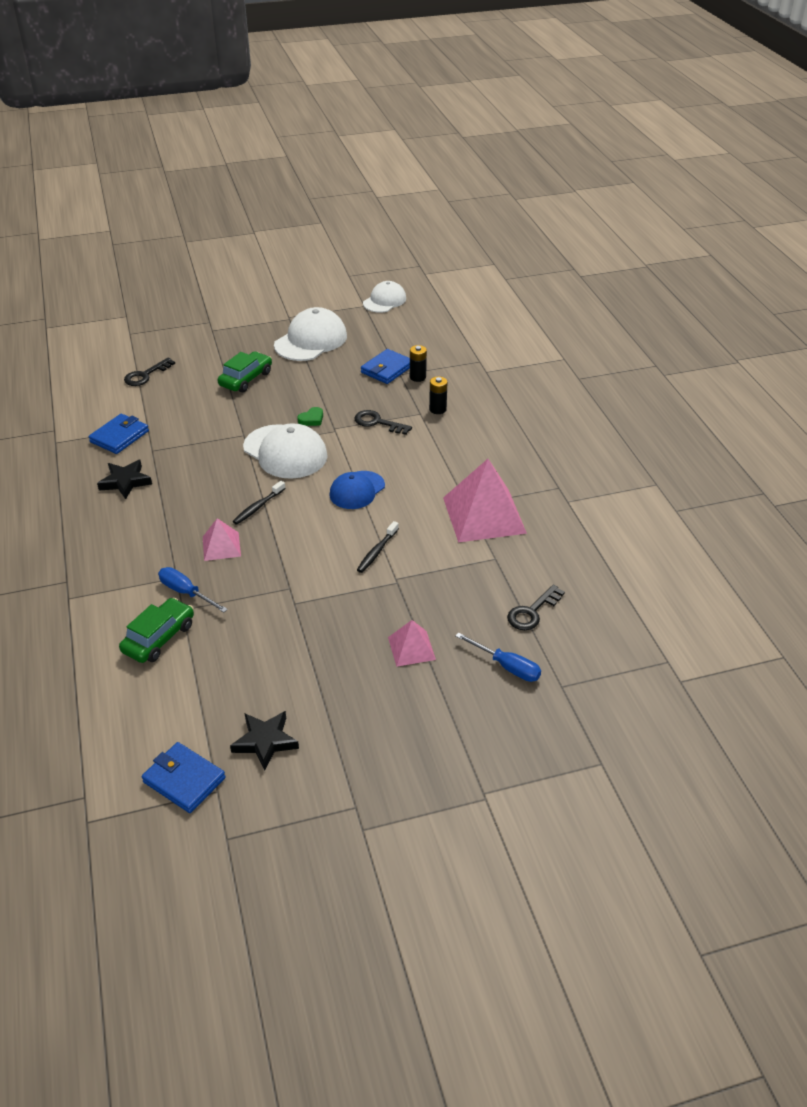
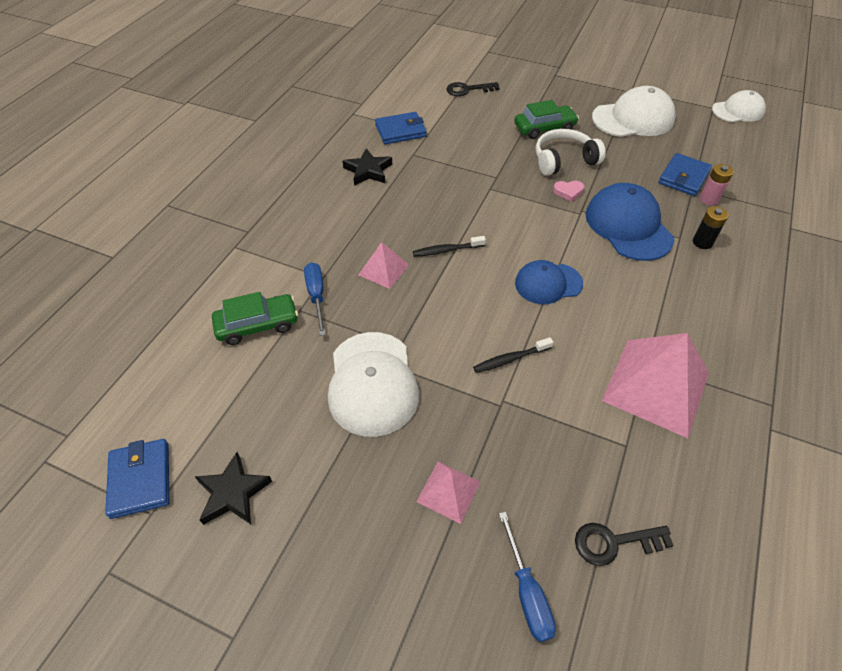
camera: 40 degrees right, 10 degrees up
white cap [243,423,328,479] -> white cap moved to [328,332,419,437]
green heart [297,407,323,426] -> pink heart [553,181,584,202]
black key [354,410,412,435] -> blue cap [585,183,674,261]
blue wallet [361,349,410,384] -> blue wallet turned 45 degrees counterclockwise [658,153,712,196]
black battery [410,345,427,382] -> pink battery [700,164,734,206]
none -> white headphones [536,129,606,176]

